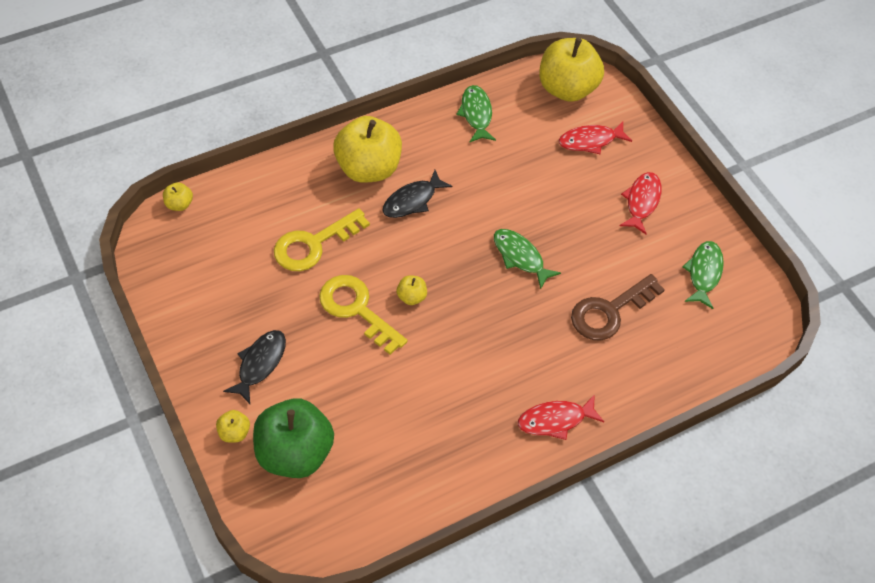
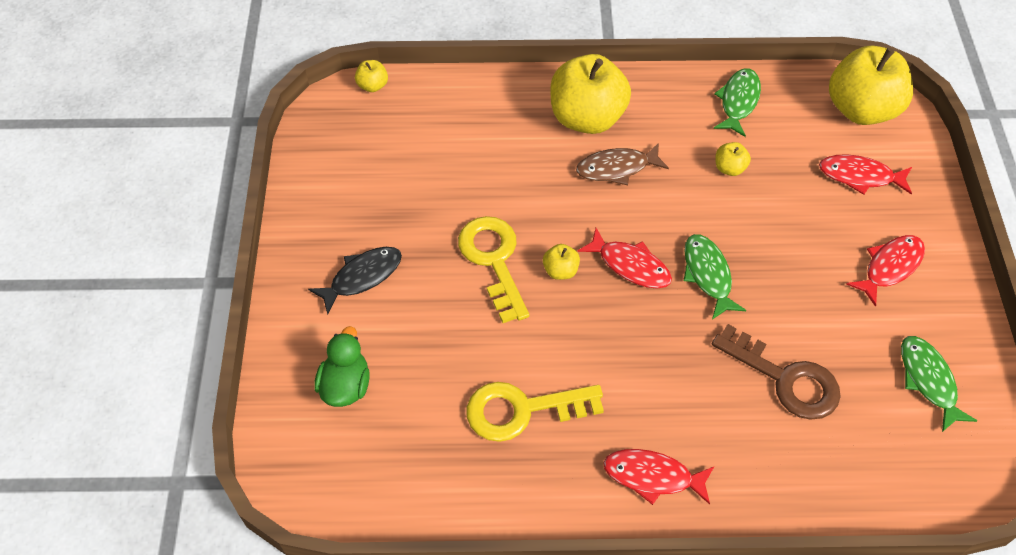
camera: 30 degrees right, 0 degrees up
yellow apple [216,410,250,443] -> yellow apple moved to [715,142,751,176]
green apple [253,398,334,478] -> green duck [315,326,369,407]
yellow key [274,208,370,271] -> yellow key moved to [466,382,604,442]
black fish [382,170,452,218] -> brown fish [576,143,669,185]
brown key [571,274,665,341] -> brown key turned 135 degrees counterclockwise [712,324,841,420]
green fish [682,241,724,309] -> green fish turned 60 degrees counterclockwise [901,336,977,432]
none -> red fish [577,228,672,288]

